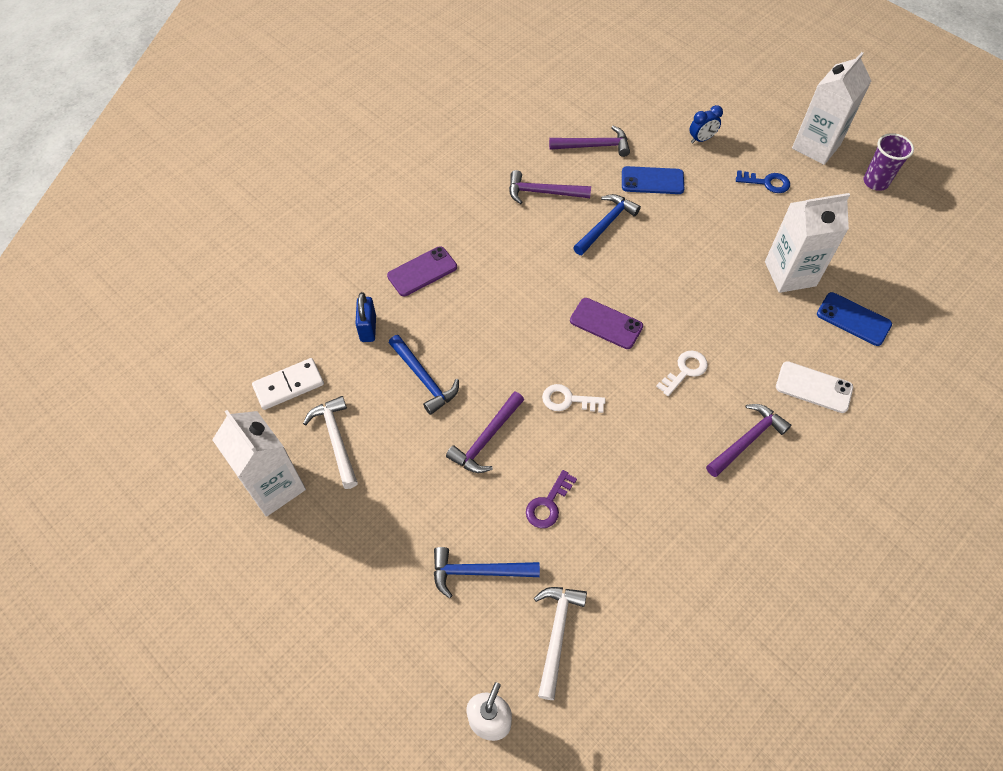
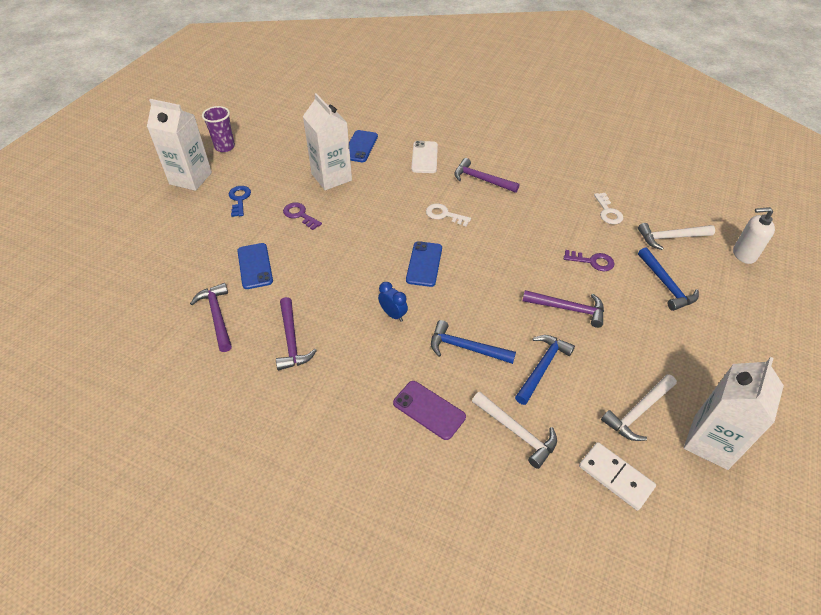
camera: 110 degrees left, 10 degrees down
blue padlock [355,292,376,342] -> white hammer [472,392,557,469]
white key [542,384,605,413] -> white key moved to [594,193,623,224]
purple phone [570,298,643,349] -> blue phone [406,241,442,287]
blue hammer [573,194,641,255] -> blue hammer moved to [431,320,516,364]
blue clock [689,105,723,143] -> blue clock moved to [378,282,408,322]
none -> purple key [283,202,322,230]

